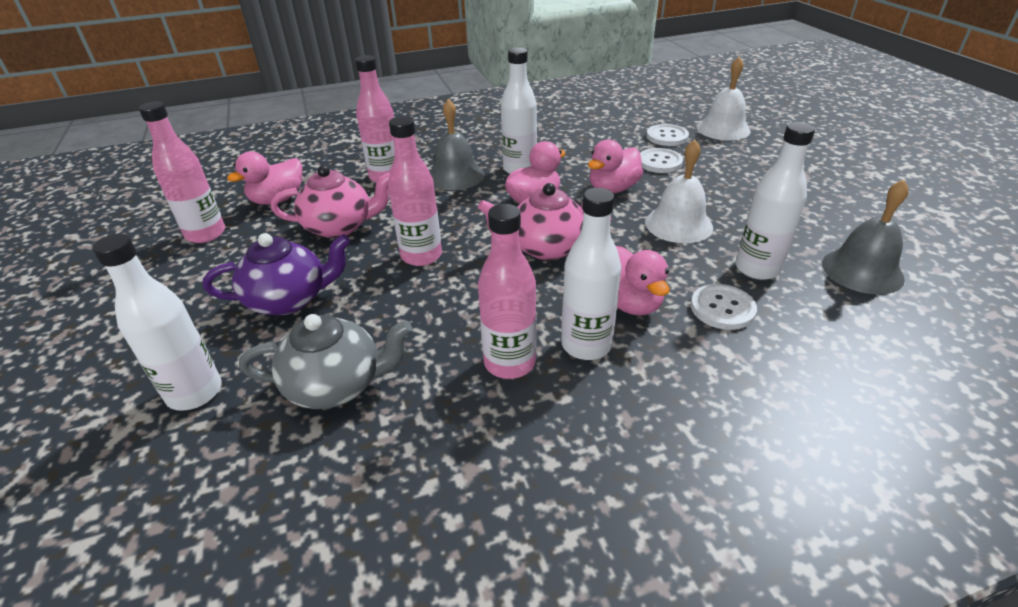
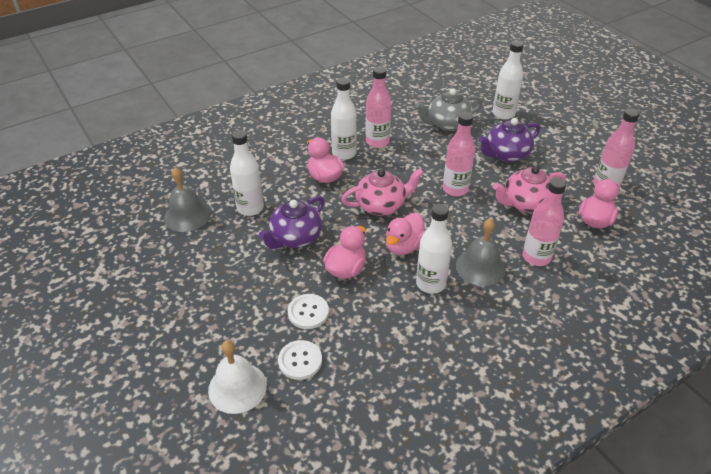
camera: 165 degrees right, 5 degrees up
white bell [645,140,713,243] -> purple teapot [259,196,324,249]
white button [691,284,757,330] -> none

